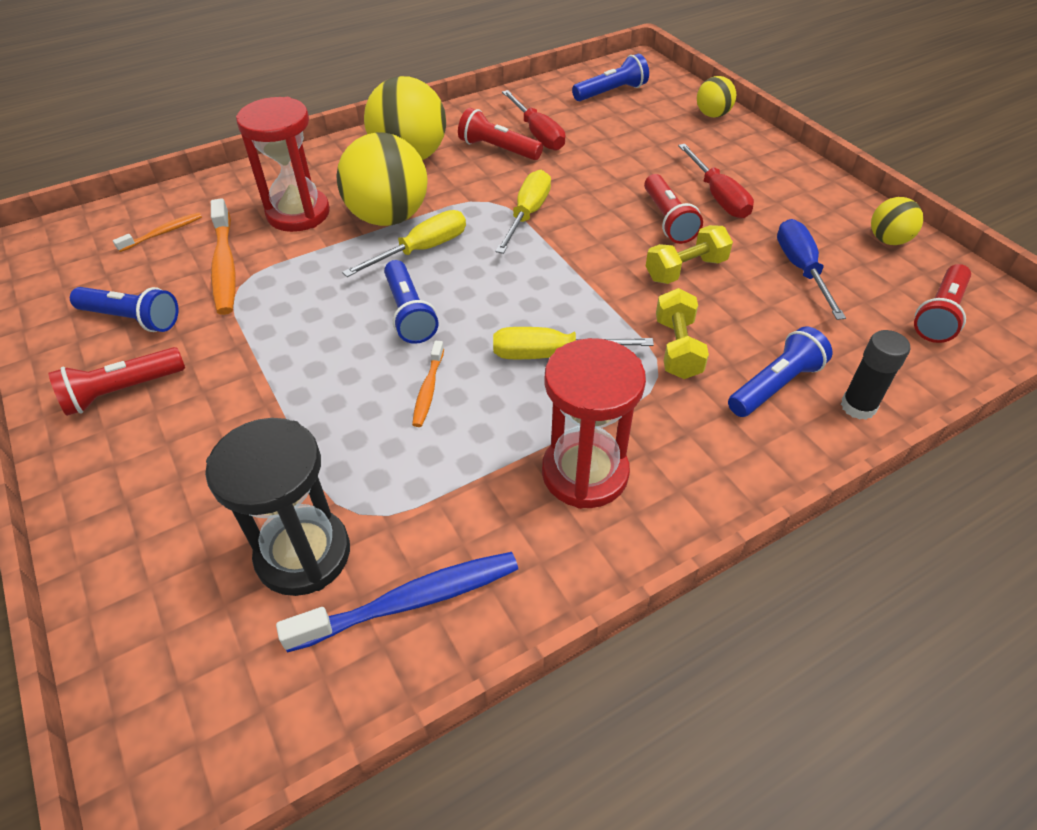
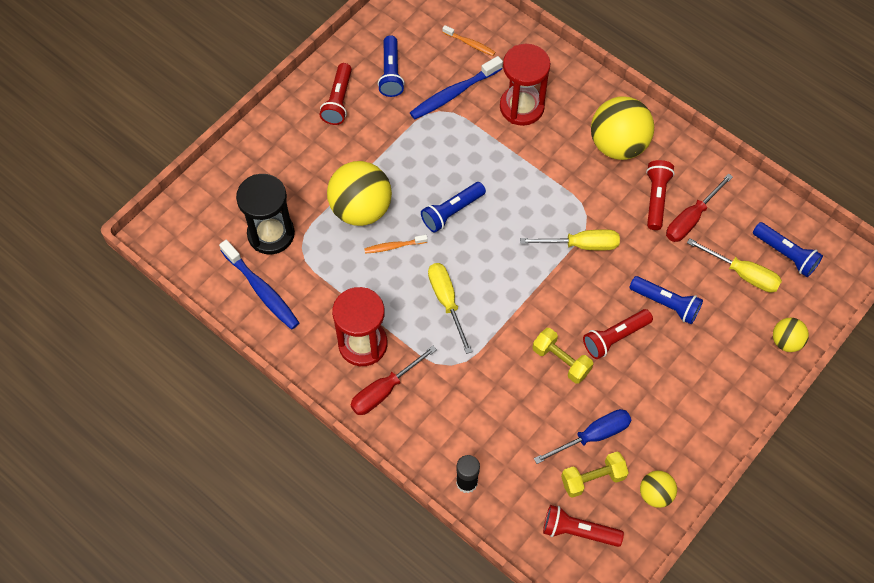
camera: 70 degrees right, 15 degrees up
red flashlight [48,347,185,416] -> red flashlight turned 120 degrees counterclockwise [320,63,352,125]
orange toothbrush [211,198,236,315] -> blue toothbrush [410,56,503,120]
yellow ball [336,133,428,226] -> yellow ball moved to [327,161,392,226]
yellow screwdriver [342,210,466,277] -> yellow screwdriver moved to [687,238,782,293]
yellow dumbbell [656,288,709,379] -> yellow dumbbell moved to [561,452,629,498]
red screwdriver [678,144,754,219] -> red screwdriver moved to [351,345,437,415]
blue flashlight [728,326,833,417] -> blue flashlight moved to [629,276,703,324]

